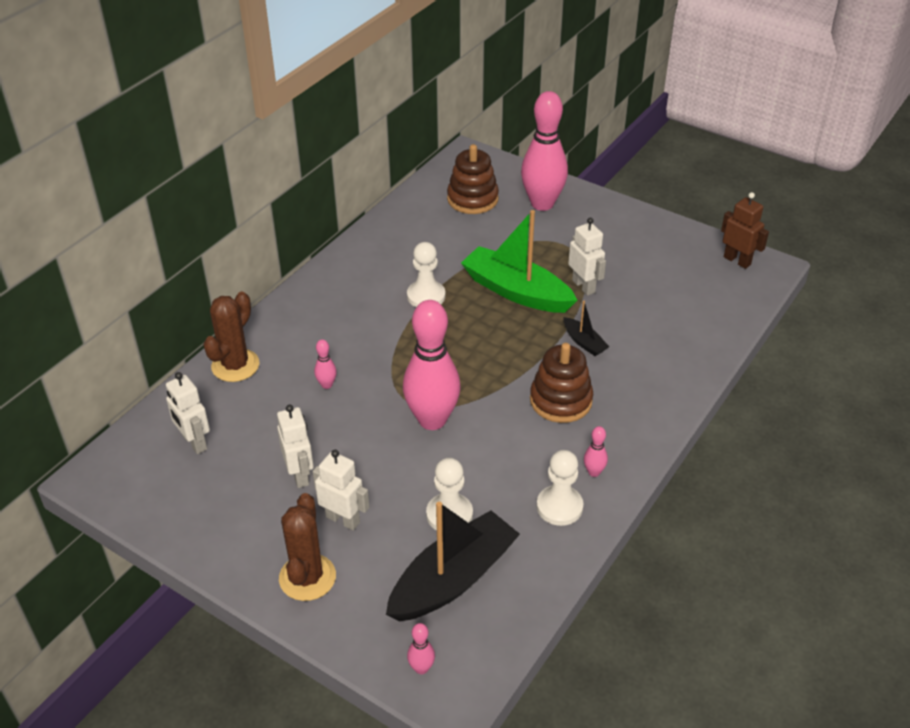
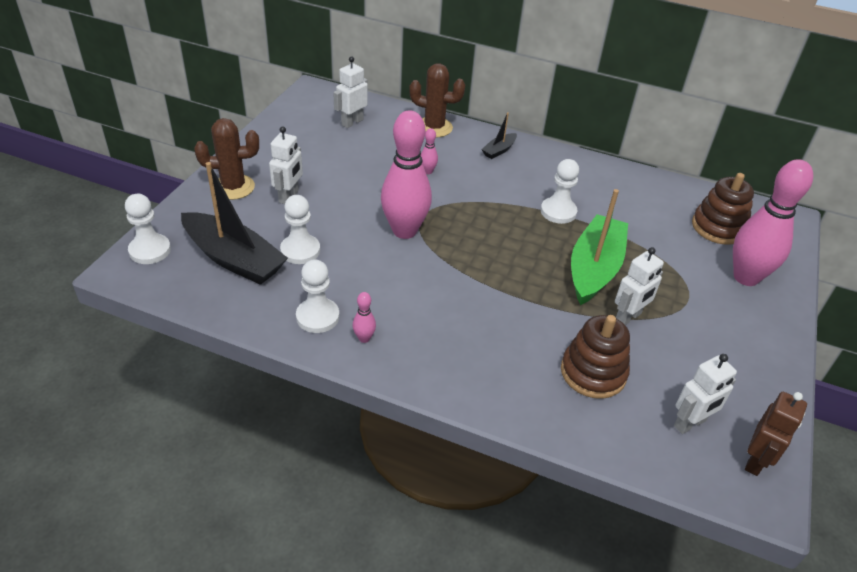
camera: 75 degrees right, 0 degrees up
white robot [277,405,314,488] -> white robot moved to [674,354,737,434]
pink bowling pin [407,623,435,674] -> white pawn [125,194,171,264]
brown stacking toy [530,343,593,423] -> brown stacking toy moved to [561,315,630,399]
black boat [563,301,609,356] -> black boat moved to [481,112,517,159]

